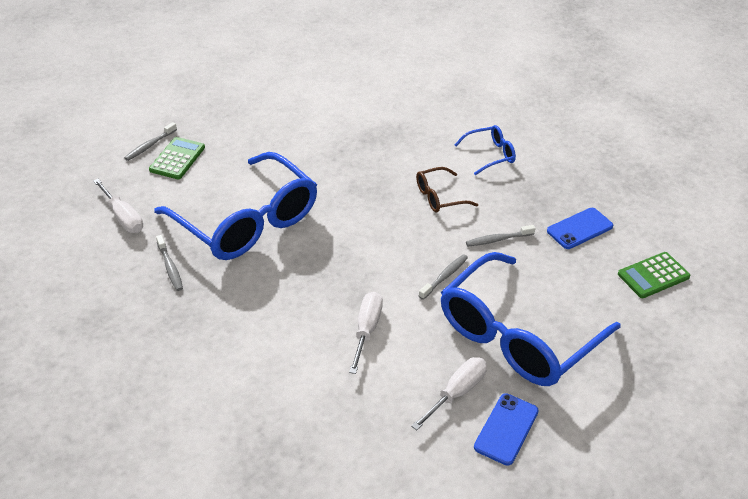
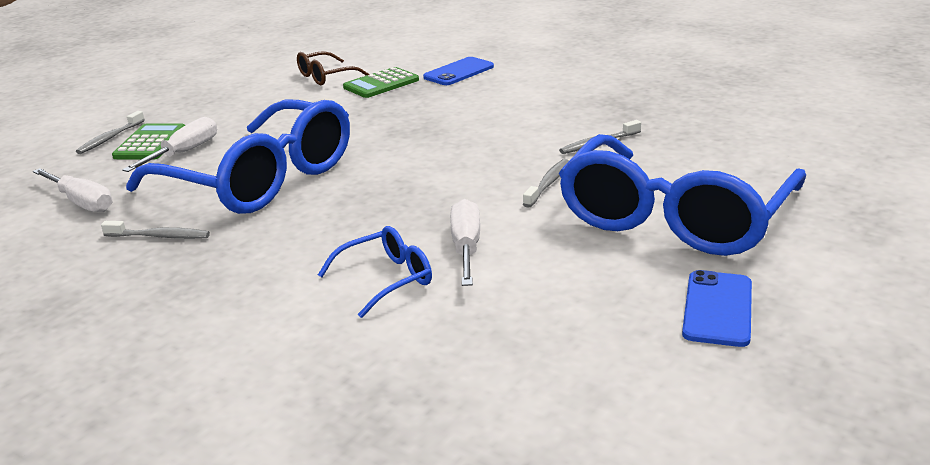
camera: 10 degrees left, 15 degrees down
grey toothbrush [156,235,183,291] -> grey toothbrush turned 45 degrees counterclockwise [101,221,210,239]
white screwdriver [411,357,487,430] -> white screwdriver moved to [122,117,217,172]
brown glasses [416,167,478,212] -> brown glasses moved to [297,51,370,85]
blue glasses [455,125,516,175] -> blue glasses moved to [318,226,432,318]
blue phone [547,208,613,249] -> blue phone moved to [423,57,494,85]
green calculator [618,252,691,298] -> green calculator moved to [343,67,419,98]

